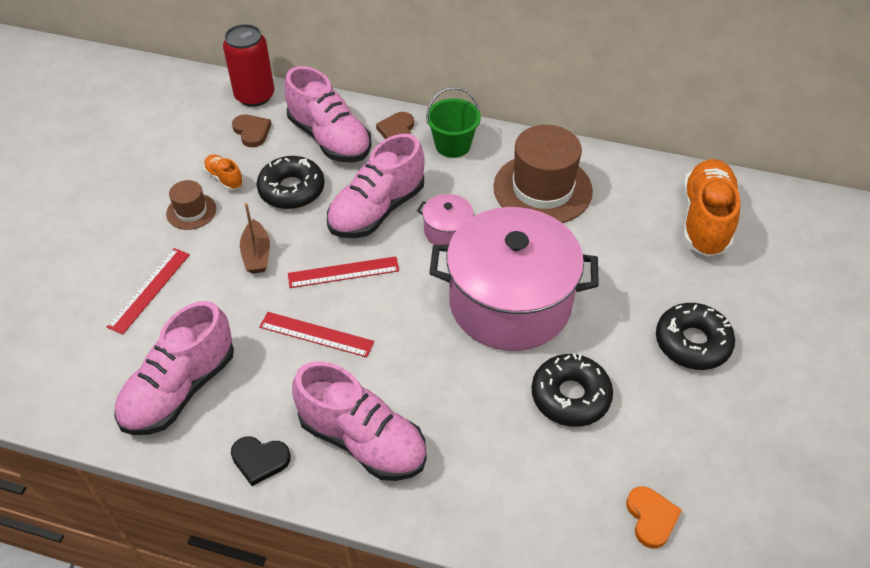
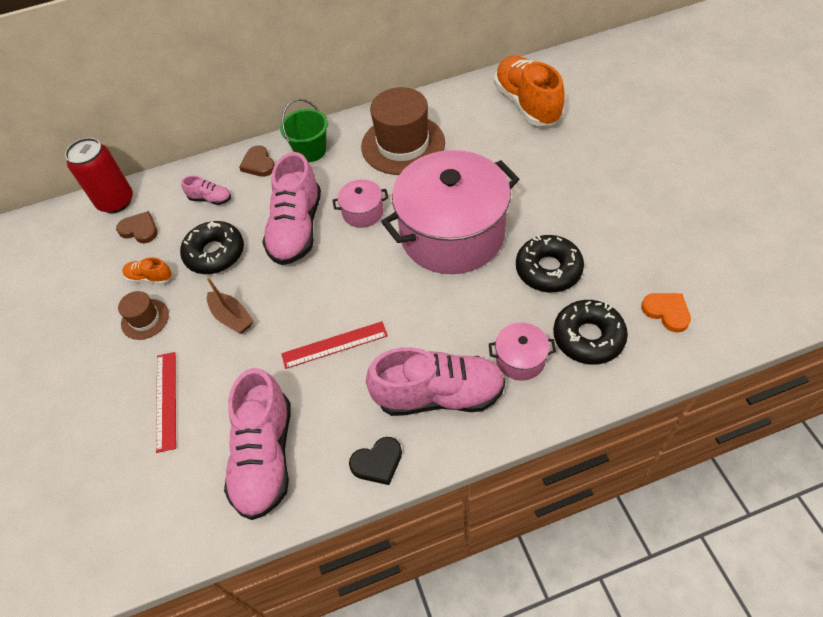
camera: 30 degrees left, 5 degrees up
pink shoe [284,66,372,162] -> pink shoe [181,176,231,205], size x0.46
red ruler [288,256,399,288] -> none
black donut [656,303,735,370] -> black donut moved to [553,300,628,365]
none -> pink pot [489,323,556,380]

